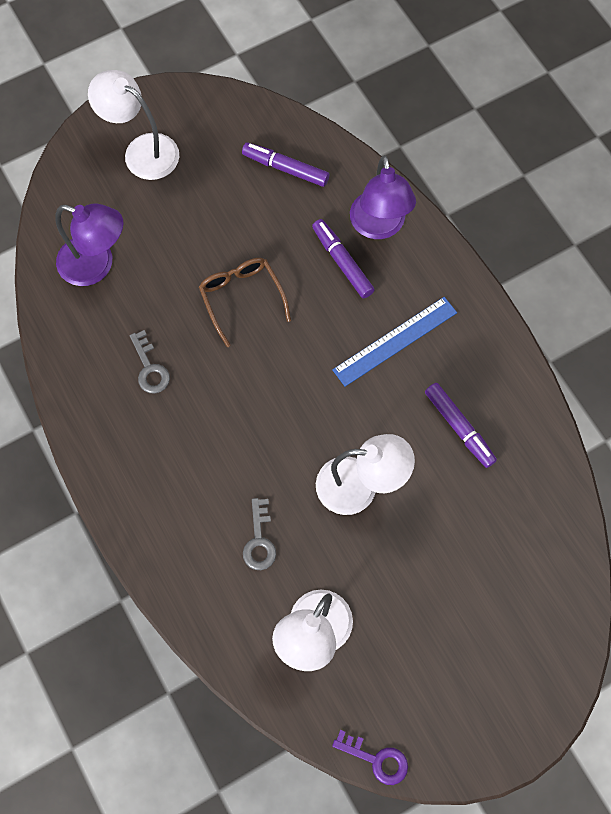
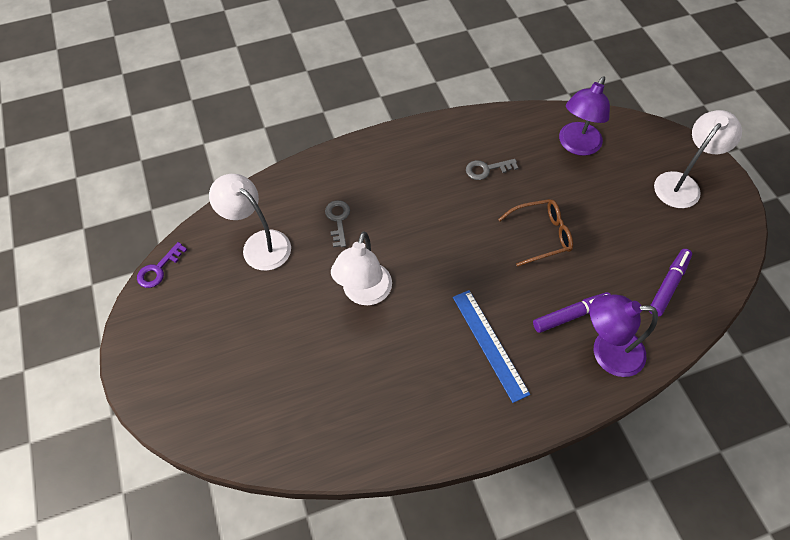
camera: 100 degrees right, 10 degrees down
grey key [243,498,276,570] -> grey key turned 75 degrees clockwise [325,200,350,247]
purple marker [425,383,497,468] -> none

